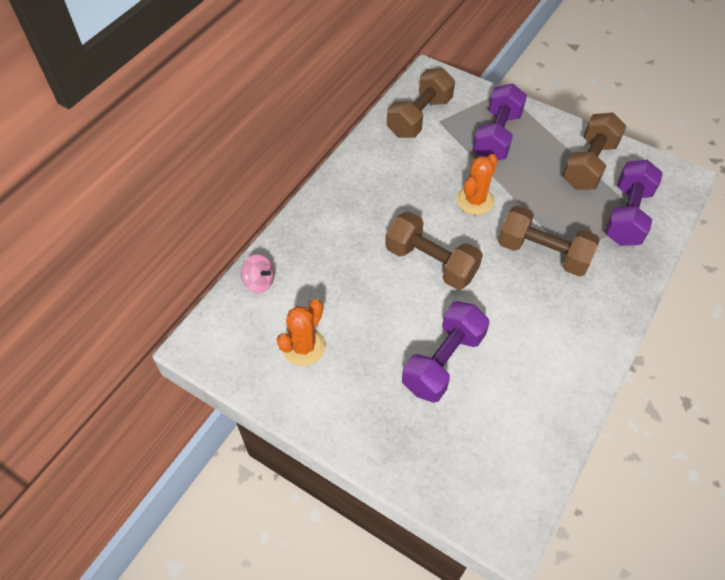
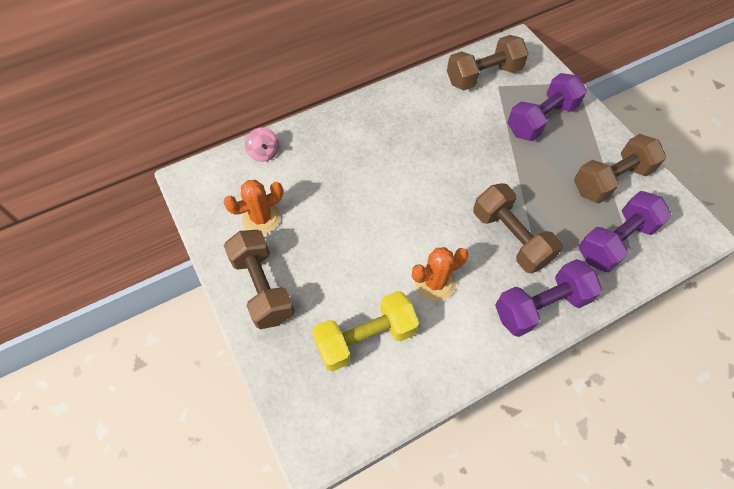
camera: 30 degrees right, 5 degrees up
brown dumbbell [385,211,483,290] -> brown dumbbell moved to [224,230,295,329]
purple dumbbell [402,301,489,403] -> purple dumbbell moved to [495,259,602,337]
orange cactus [456,154,498,215] -> orange cactus moved to [412,247,468,301]
none -> yellow dumbbell [312,291,419,372]

